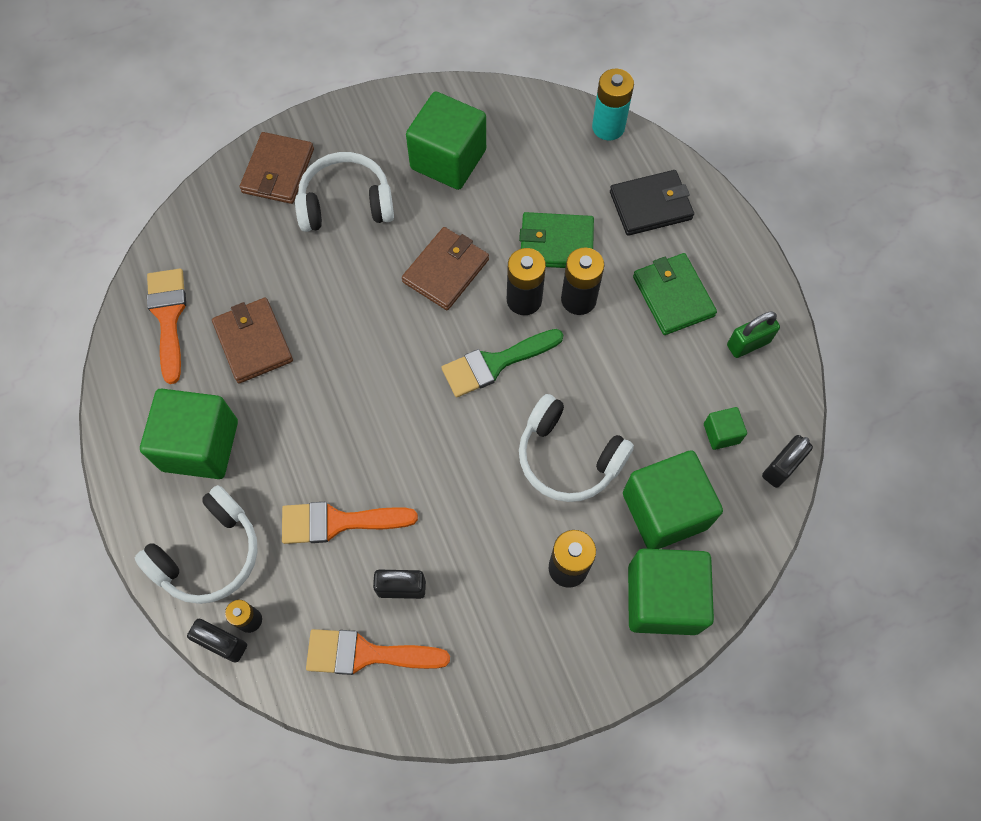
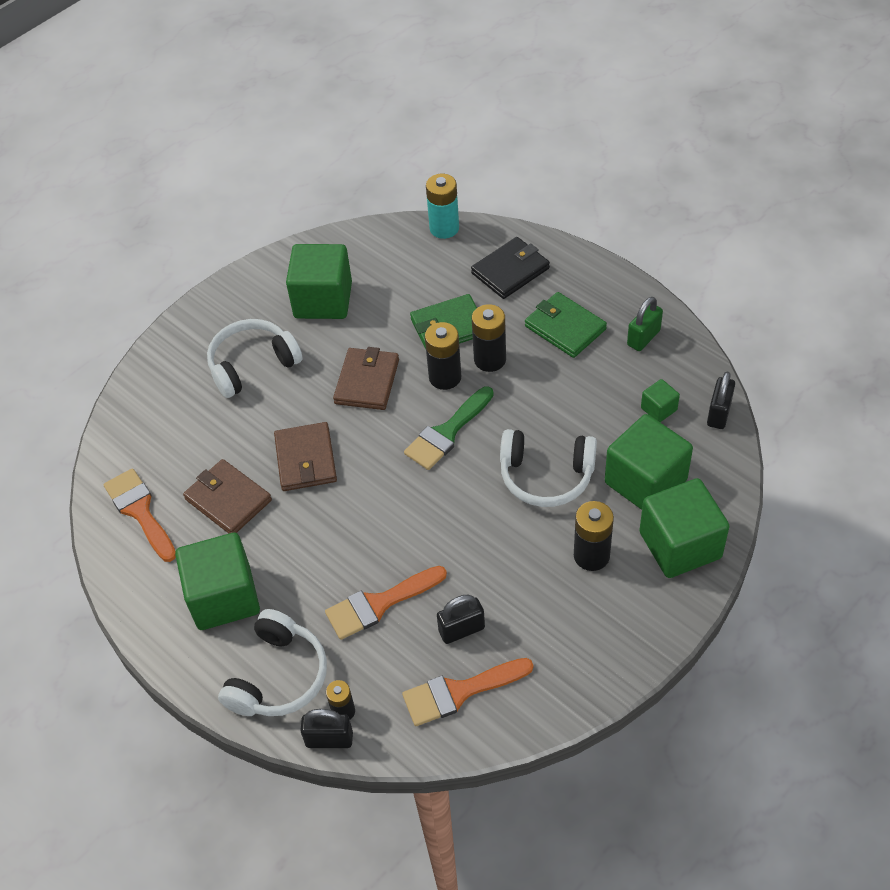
camera: 20 degrees left, 15 degrees down
brown wallet [240,132,314,204] -> brown wallet moved to [274,422,337,491]

